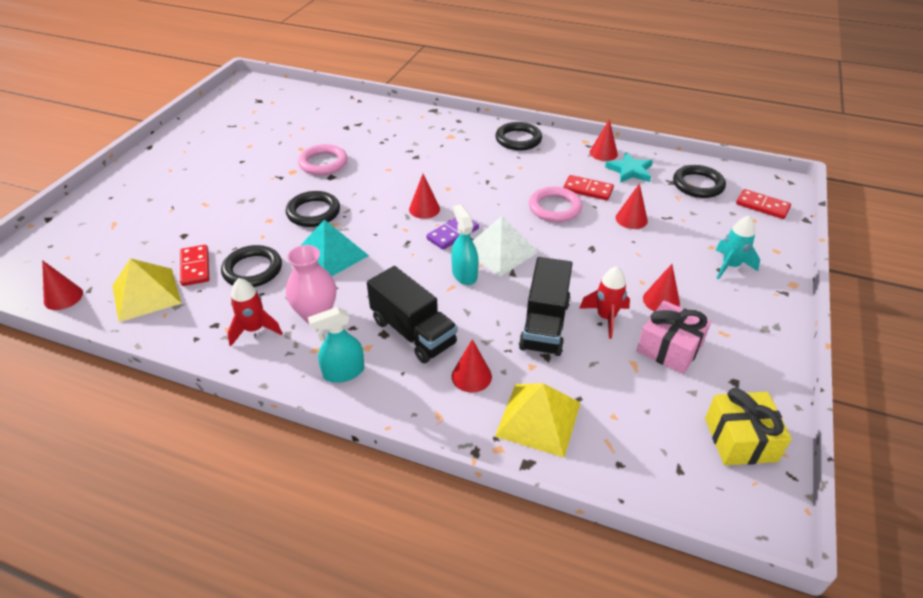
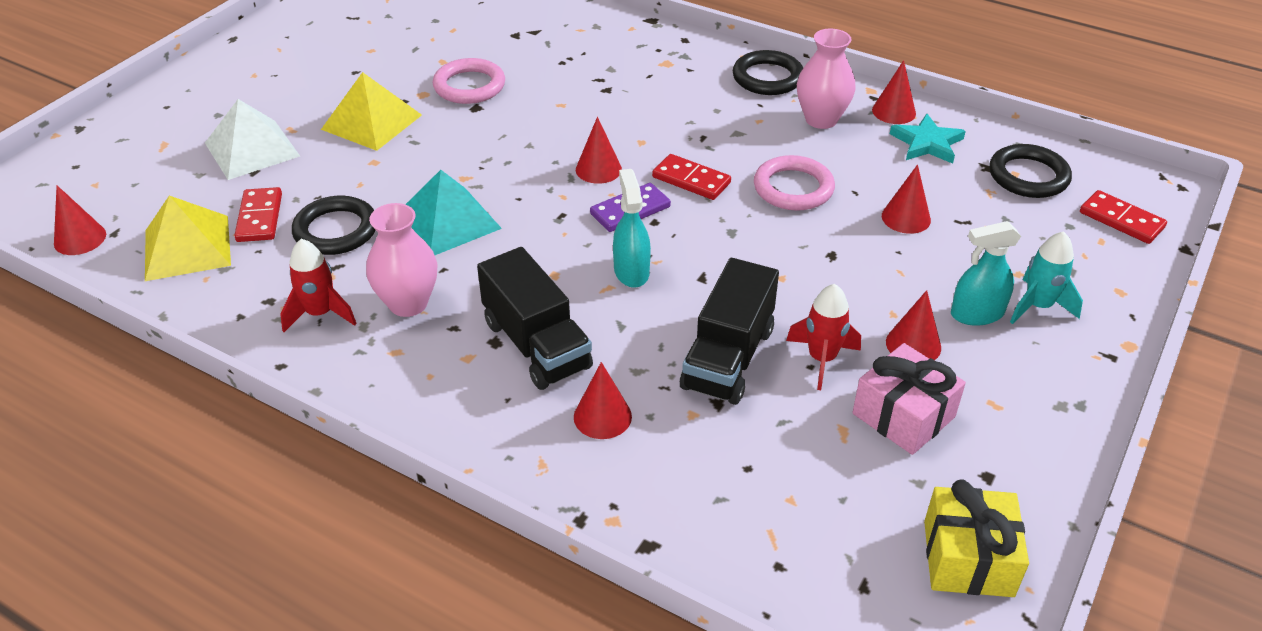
camera: 10 degrees right, 0 degrees up
black ring [286,191,340,227] -> none
turquoise spray bottle [308,307,365,383] -> turquoise spray bottle moved to [951,221,1021,326]
white pyramid [473,216,538,276] -> white pyramid moved to [205,99,300,180]
yellow pyramid [495,383,581,458] -> yellow pyramid moved to [321,72,422,151]
red domino [563,175,614,200] -> red domino moved to [652,154,731,200]
none -> pink vase [797,29,856,129]

